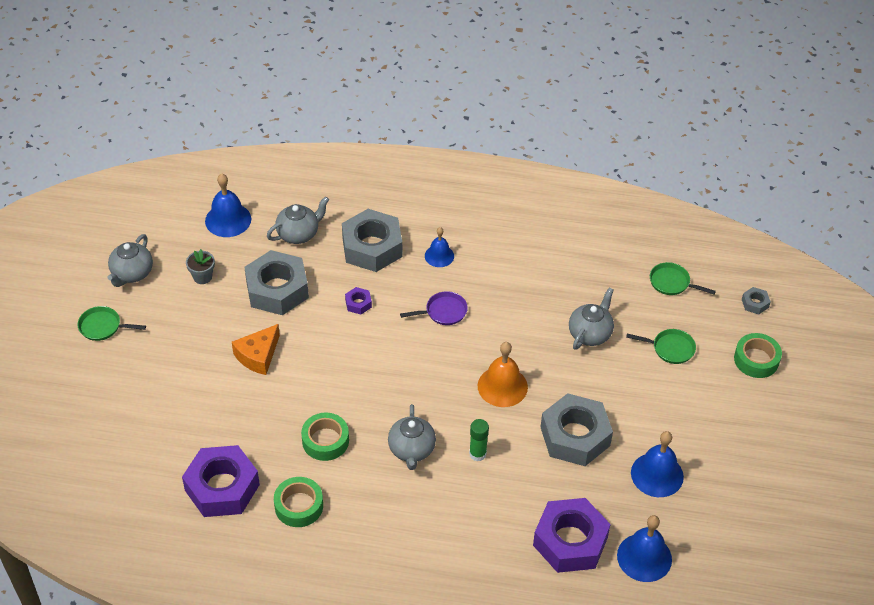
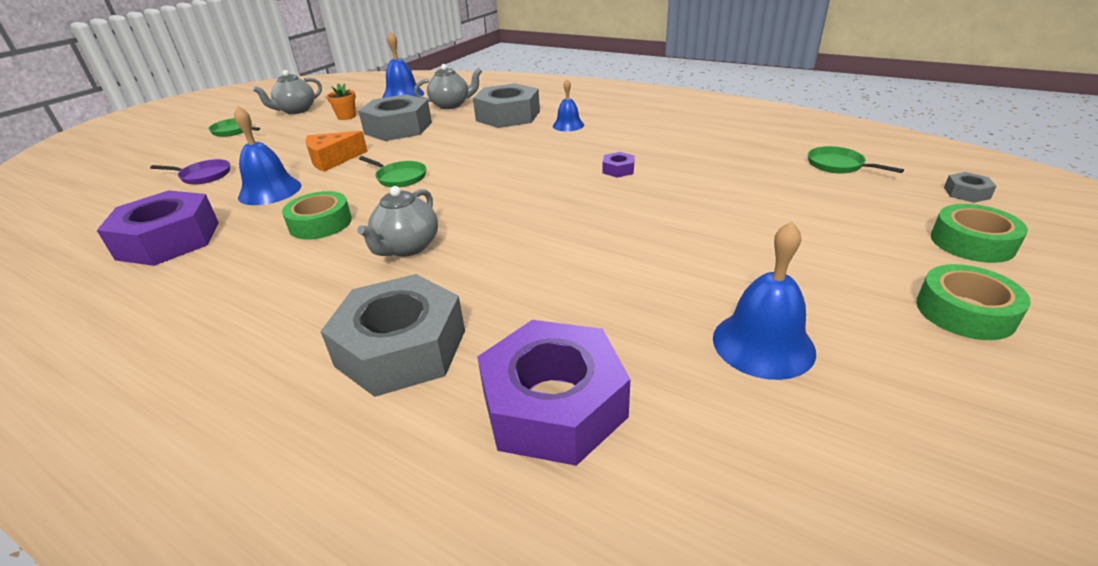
camera: 25 degrees right, 15 degrees down
grey flower pot [186,249,215,284] -> orange flower pot [326,83,356,120]
green tape [274,477,323,527] -> green tape moved to [916,264,1031,340]
purple nut [345,287,372,315] -> purple nut moved to [602,152,635,178]
purple pan [400,291,468,325] -> purple pan moved to [150,159,230,185]
green glue stick [469,419,489,461] -> none
orange bell [478,342,528,407] -> none
grey nut [541,393,613,466] -> grey nut moved to [321,274,465,397]
grey teapot [569,288,614,350] -> none
blue bell [617,515,672,582] -> blue bell moved to [234,106,301,205]
green pan [626,329,696,364] -> green pan moved to [359,156,426,187]

